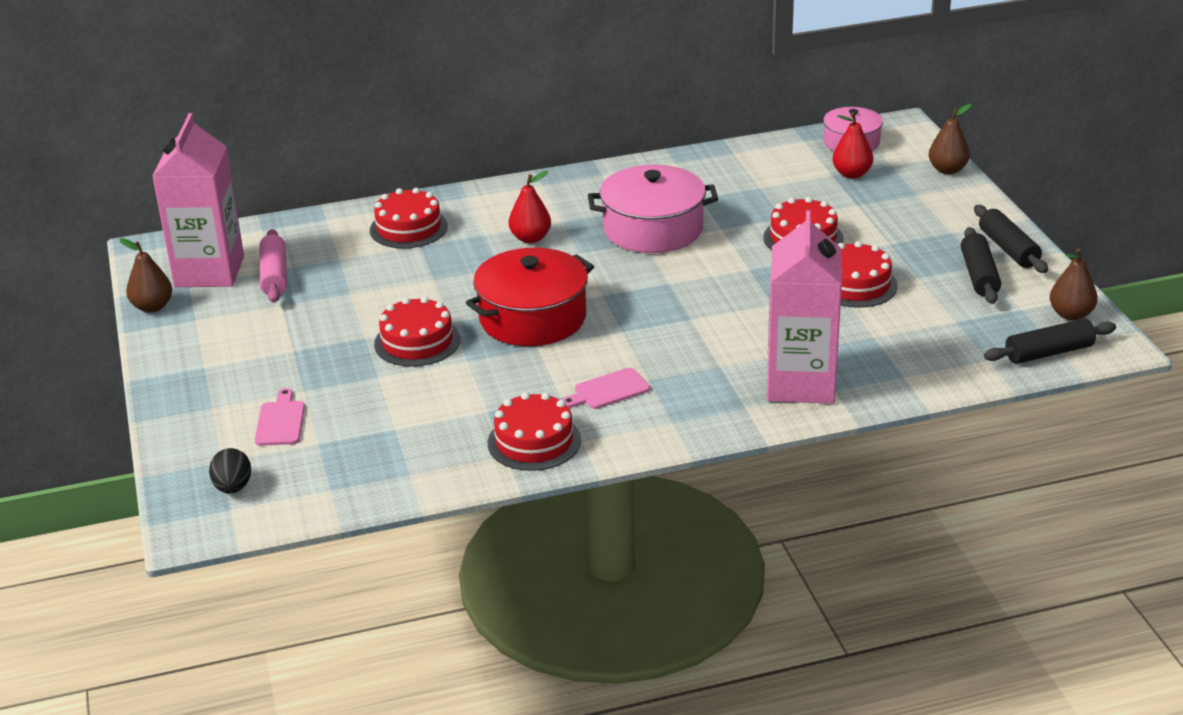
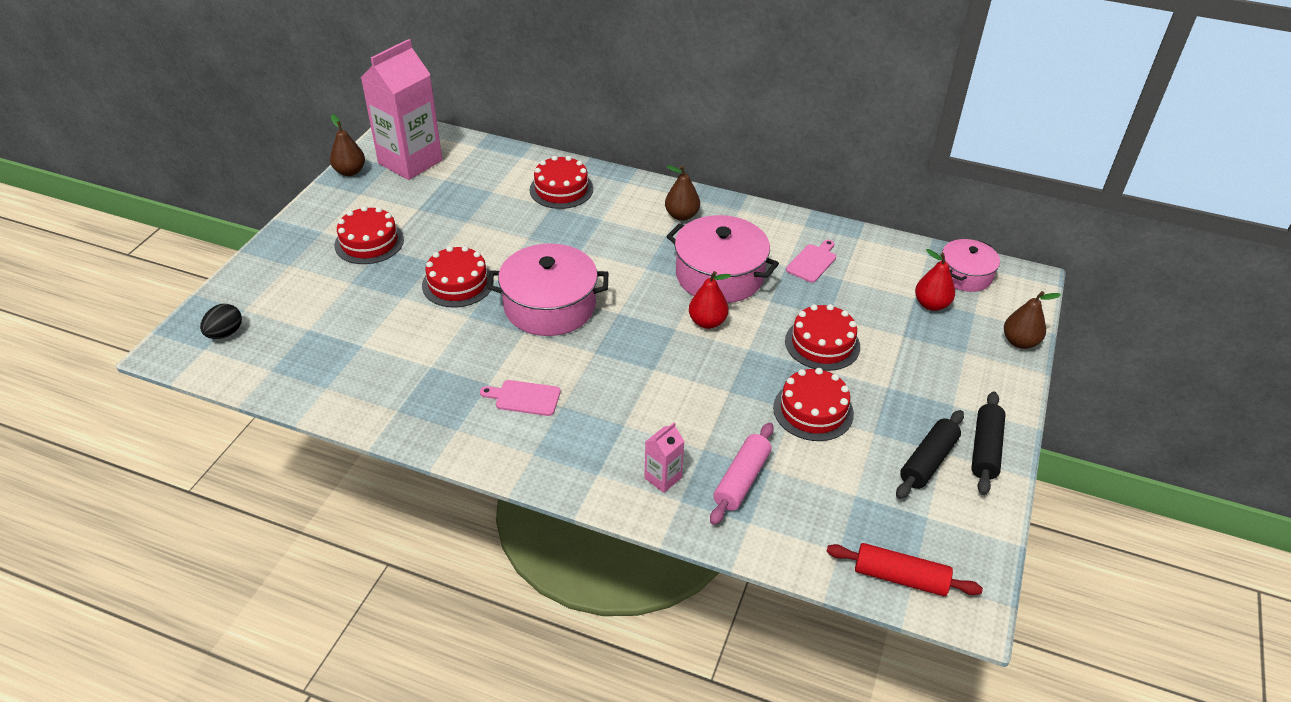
camera: 35 degrees right, 10 degrees up
pink cutting board [255,388,305,446] -> pink cutting board moved to [786,240,836,283]
pink rolling pin [259,229,287,303] -> pink rolling pin moved to [710,423,774,525]
red pot [466,248,594,346] -> pink pot [487,243,608,336]
red cake [488,392,581,471] -> red cake moved to [334,206,404,264]
red pear [509,171,551,243] -> red pear moved to [689,271,731,329]
pink carton [767,210,842,404] -> pink carton [644,422,684,493], size x0.43
black rolling pin [984,319,1116,364] -> red rolling pin [826,543,983,596]
brown pear [1050,248,1098,321] -> brown pear moved to [665,165,700,221]

